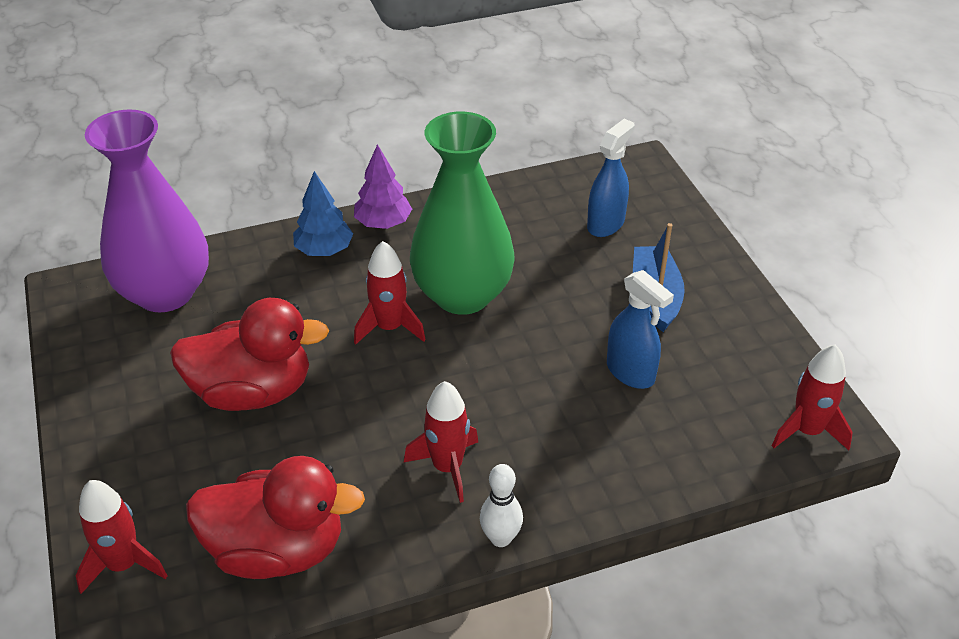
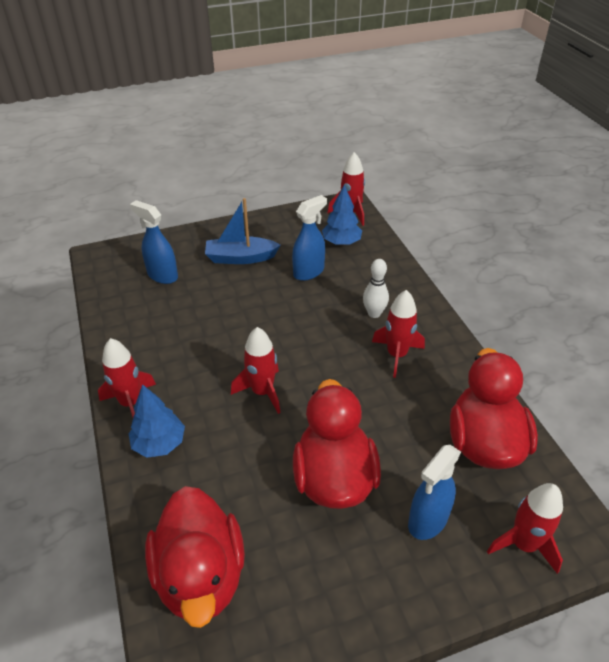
camera: 90 degrees left, 0 degrees up
purple vase [85,109,209,312] -> red duck [145,486,245,628]
purple tree [354,144,412,229] -> red rocket [98,338,156,417]
green vase [410,111,515,315] -> none
white bowling pin [480,464,523,547] -> white bowling pin moved to [363,259,389,318]
none -> blue tree [322,185,362,245]
none -> blue spray bottle [408,445,461,540]

